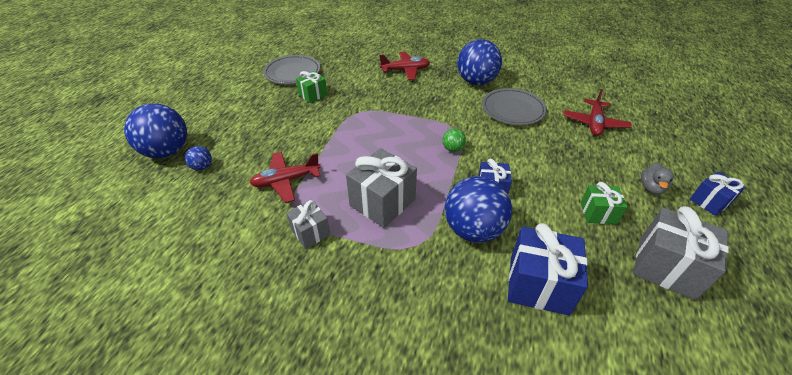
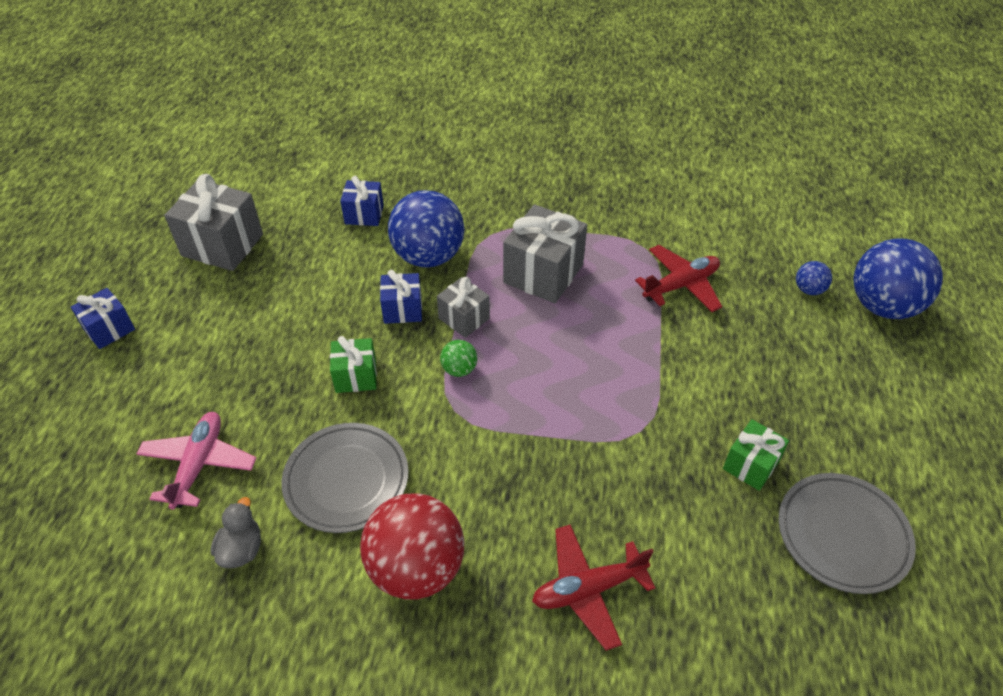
camera: 170 degrees right, 5 degrees up
grey gift [286,200,330,249] -> grey gift moved to [437,277,490,338]
blue ball [457,39,502,85] -> red ball [360,493,464,600]
blue gift [508,223,588,316] -> blue gift [340,176,384,226], size x0.58
red plane [563,89,631,136] -> pink plane [137,412,256,510]
green gift [581,182,627,224] -> green gift moved to [330,336,377,393]
grey duck [641,163,674,194] -> grey duck moved to [211,497,261,568]

